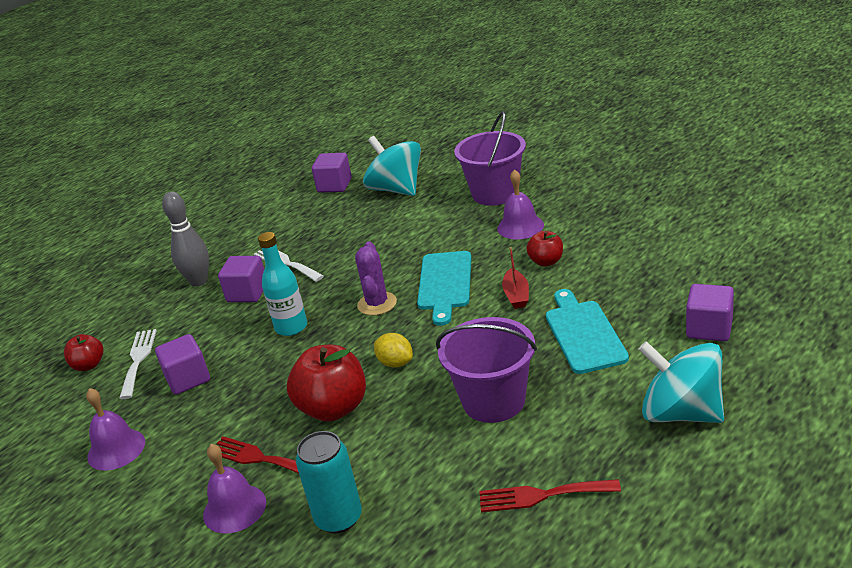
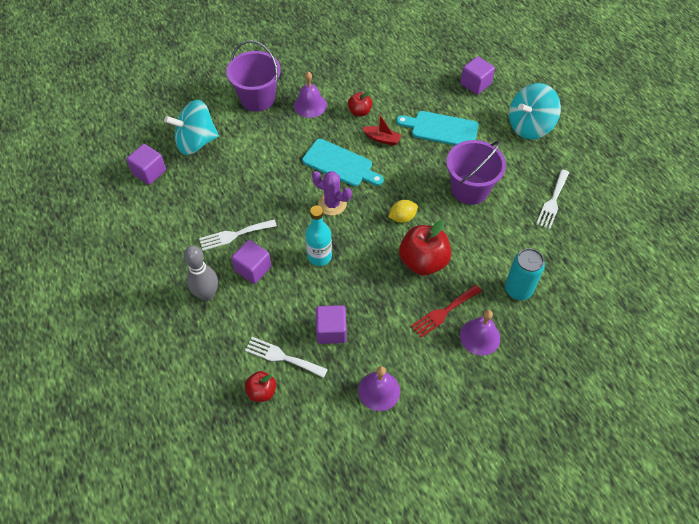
camera: 70 degrees left, 25 degrees up
red fork [479,479,621,512] -> white fork [536,169,569,229]

